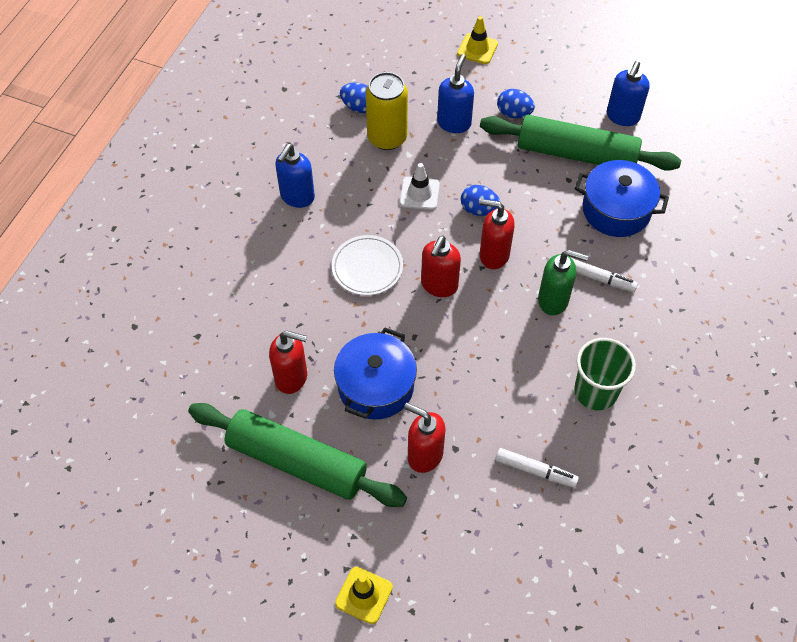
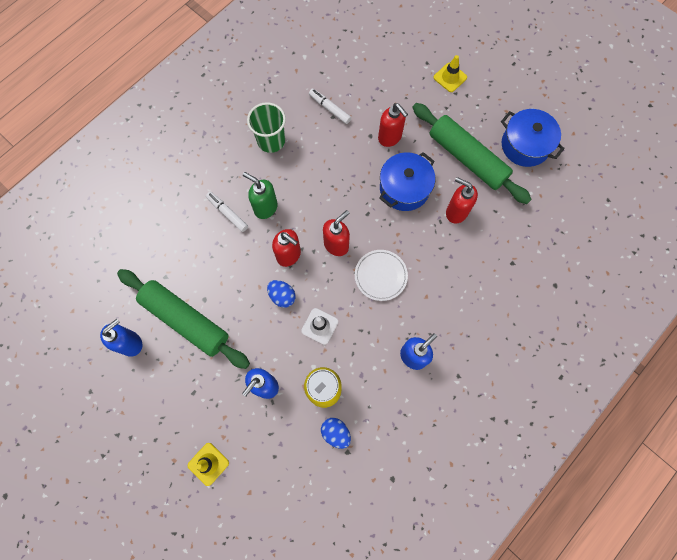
camera: 160 degrees left, 15 degrees up
blue egg [497,89,535,118] -> none
blue pot [575,160,669,237] -> blue pot moved to [501,109,565,167]

